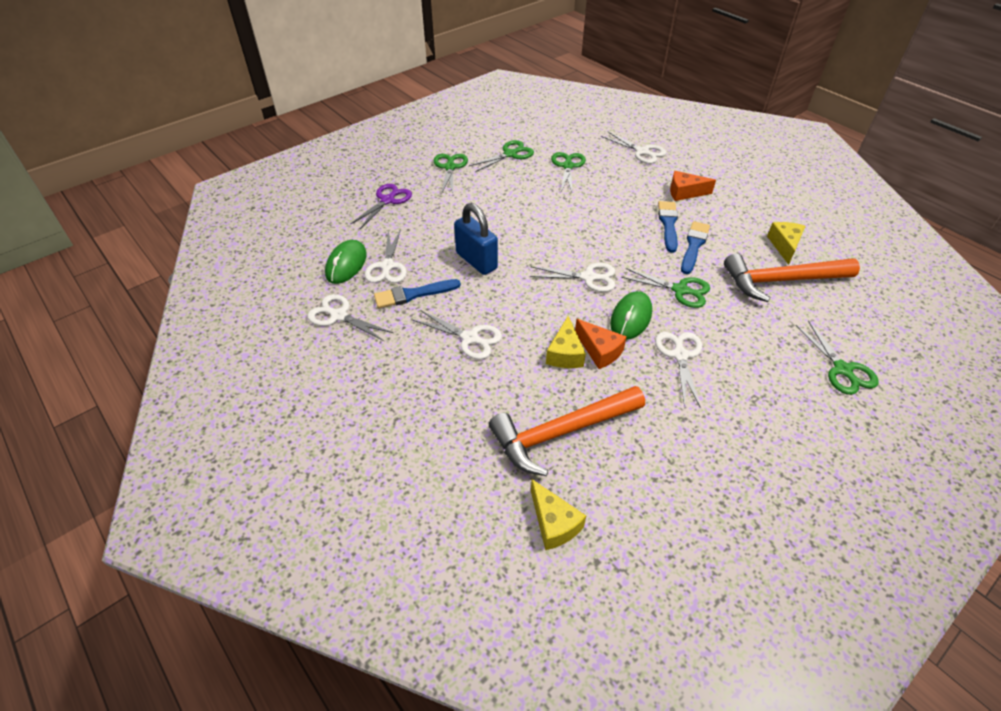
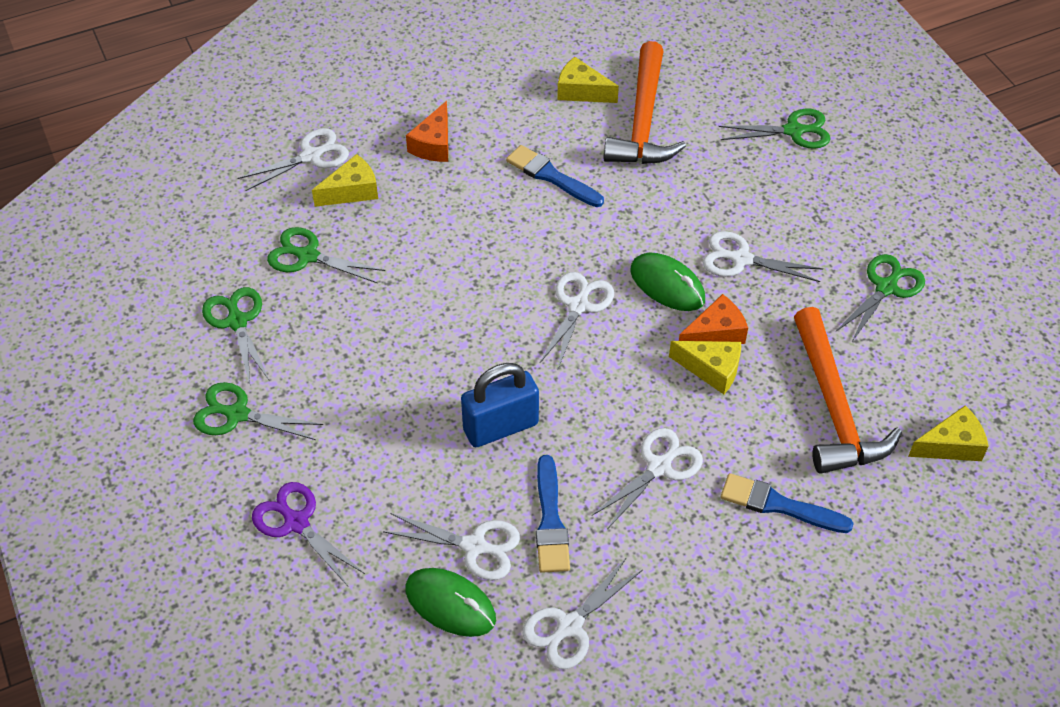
camera: 75 degrees left, 5 degrees up
green scissors [621,268,710,308] -> green scissors moved to [835,254,925,341]
blue brush [658,201,678,253] -> blue brush moved to [721,473,854,533]
none -> yellow cheese [312,154,378,207]

